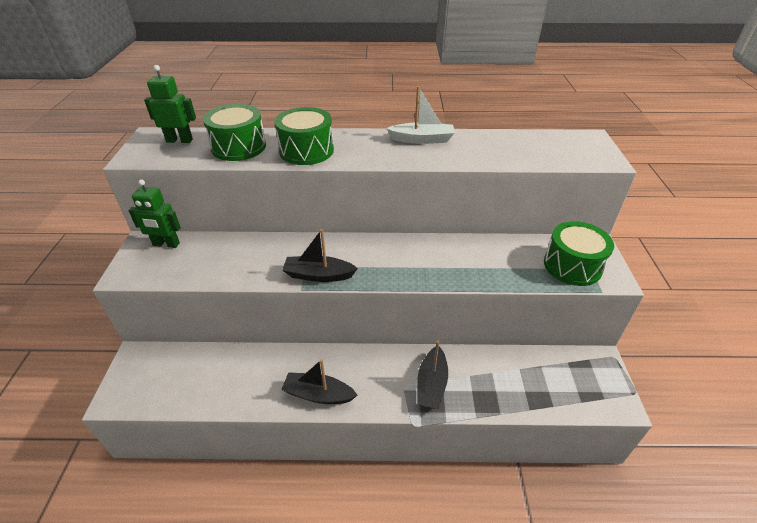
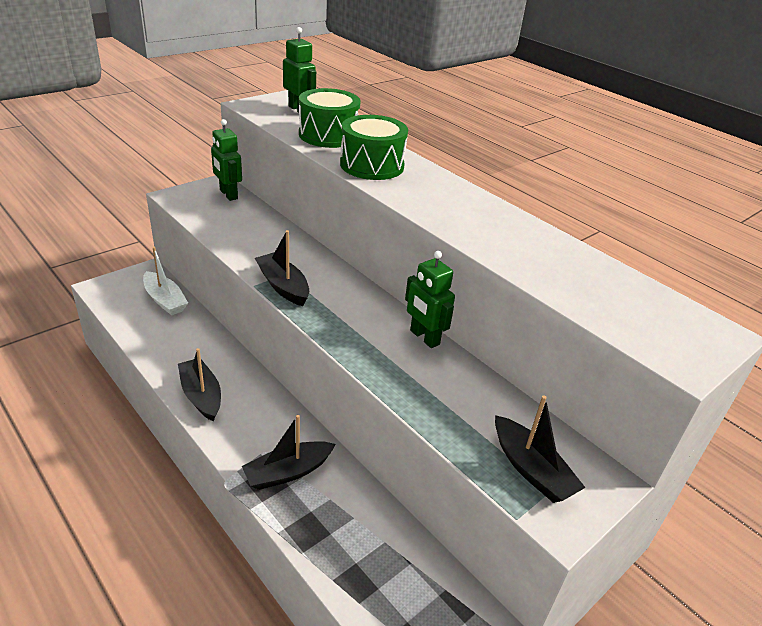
camera: 45 degrees right, 5 degrees down
white boat [386,86,455,144] -> white boat moved to [143,247,188,315]
green drum [544,221,614,286] -> black boat [495,395,586,503]
none -> green robot [405,251,455,348]

